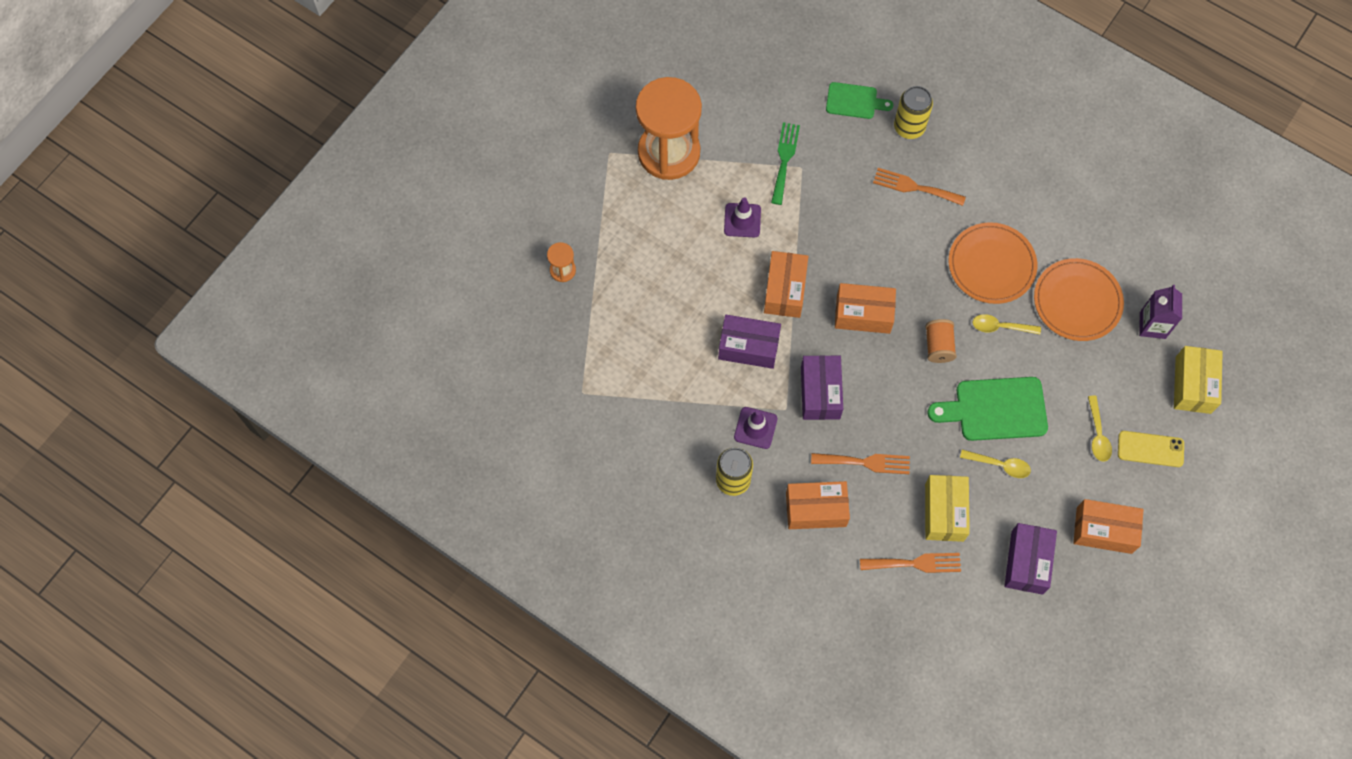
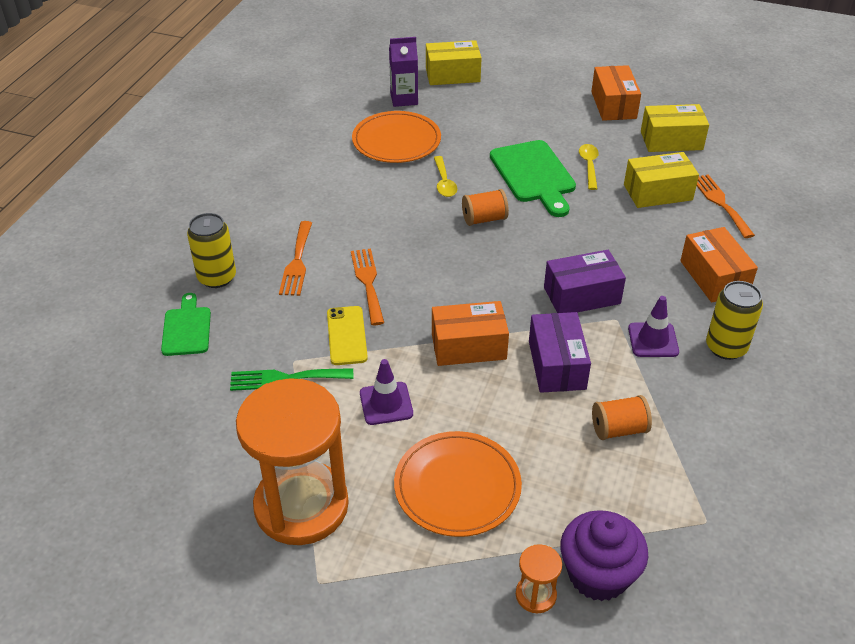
camera: 105 degrees left, 25 degrees down
orange fork [811,453,910,474] -> orange fork moved to [351,248,384,325]
orange box [835,283,896,334] -> none
orange plate [949,222,1037,304] -> orange plate moved to [394,431,522,537]
purple box [1004,523,1057,595] -> yellow box [641,104,709,152]
yellow spoon [1088,395,1112,462] -> none
yellow phone [1118,431,1184,467] -> yellow phone moved to [327,306,368,365]
none -> purple cupcake [560,510,648,601]
none -> orange spool [592,395,652,440]

